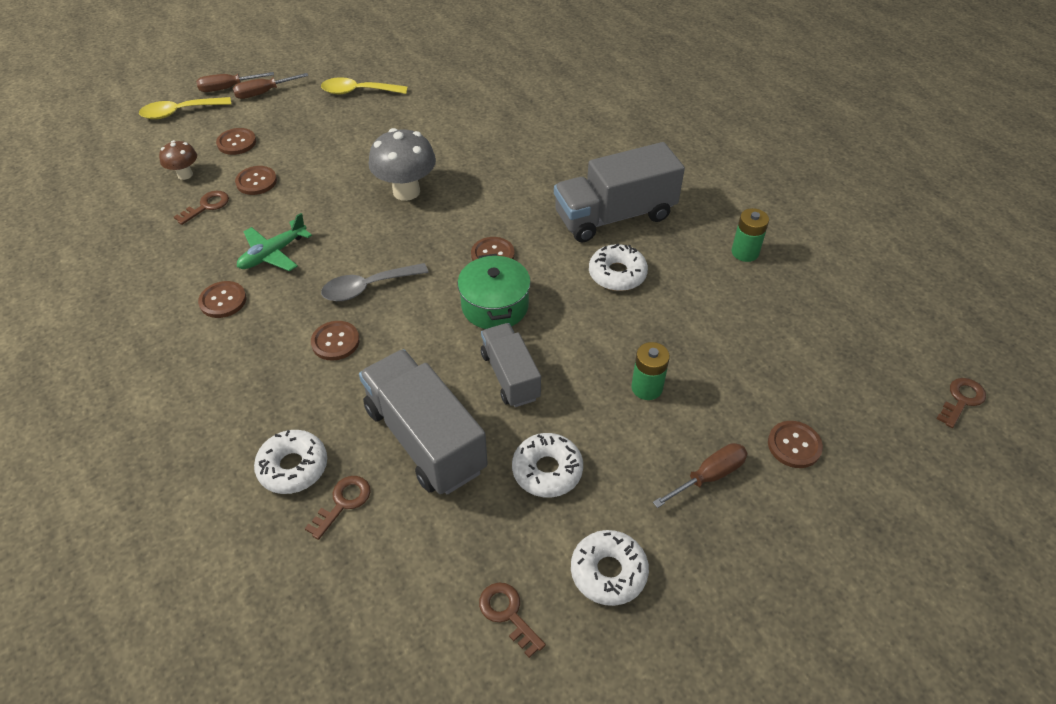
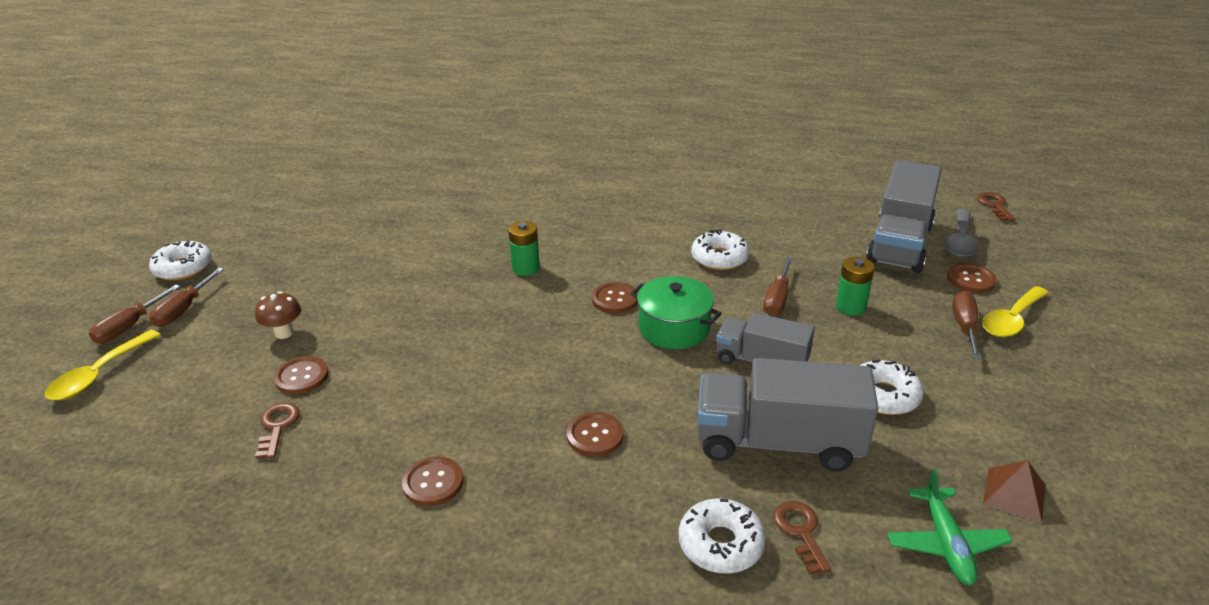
camera: 45 degrees left, 15 degrees down
brown mushroom [159,140,197,180] -> brown mushroom moved to [255,291,301,339]
brown button [216,128,256,155] -> none
green plane [237,213,312,271] -> green plane moved to [887,469,1013,585]
yellow spoon [321,77,408,94] -> yellow spoon moved to [982,286,1049,337]
grey spoon [321,263,429,301] -> grey spoon moved to [945,209,978,257]
grey mushroom [369,128,436,201] -> none
brown key [479,583,546,658] -> brown pyramid [983,460,1046,523]
grey truck [554,142,685,242] -> grey truck moved to [866,160,942,273]
white donut [571,530,649,606] -> white donut moved to [149,239,212,281]
green battery [732,208,769,262] -> green battery moved to [508,221,540,276]
none -> brown screwdriver [763,258,792,316]

